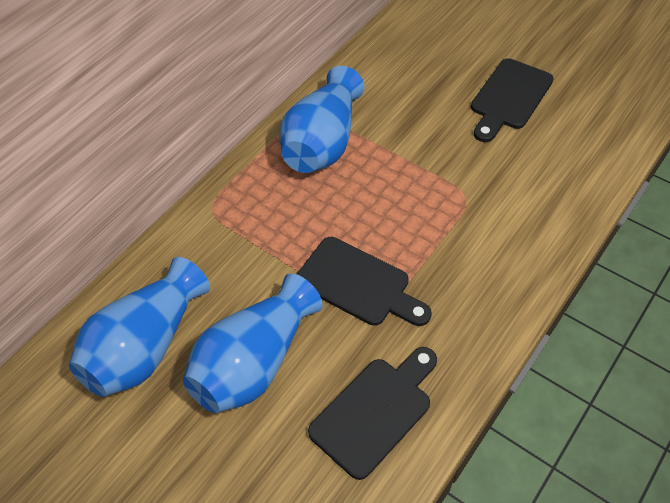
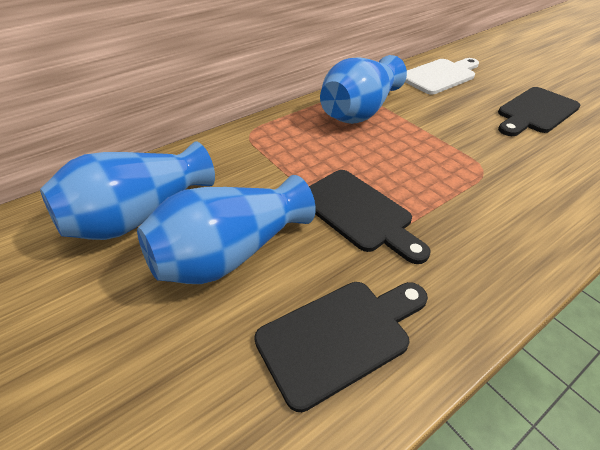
camera: 15 degrees right, 10 degrees down
none -> white cutting board [405,58,479,94]

